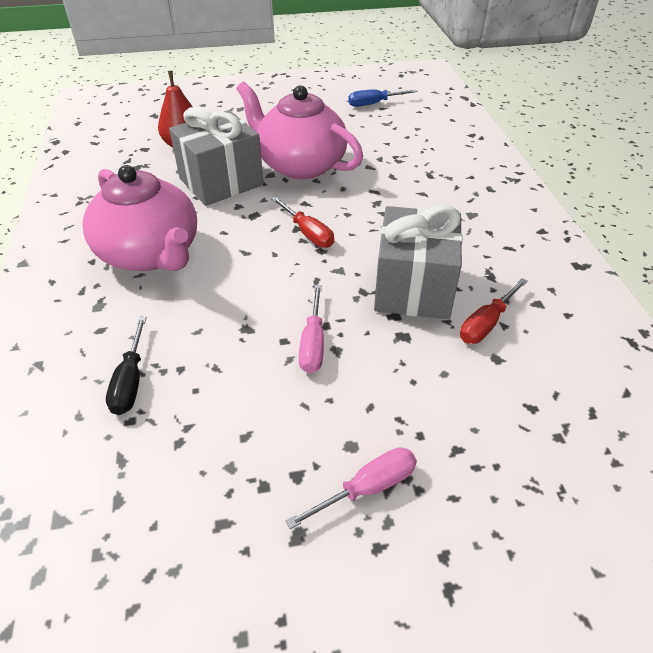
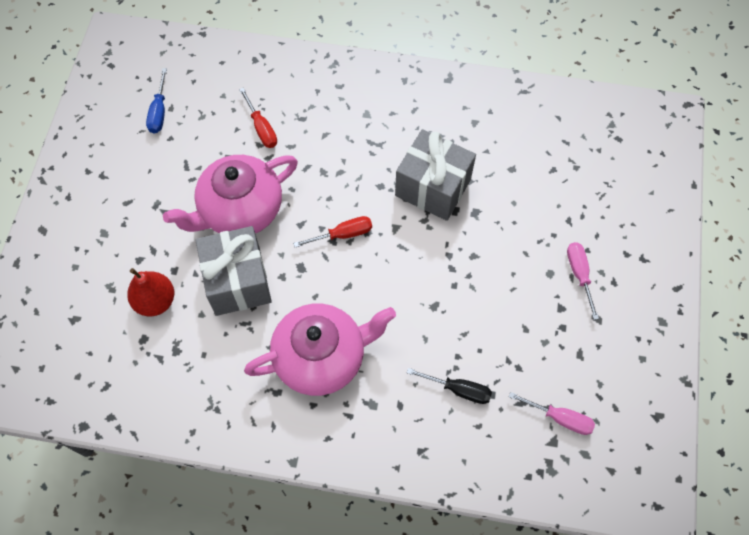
camera: 70 degrees left, 20 degrees up
pink screwdriver [299,285,324,373] -> pink screwdriver moved to [509,392,595,435]
red screwdriver [460,278,528,344] -> red screwdriver moved to [239,88,277,148]

